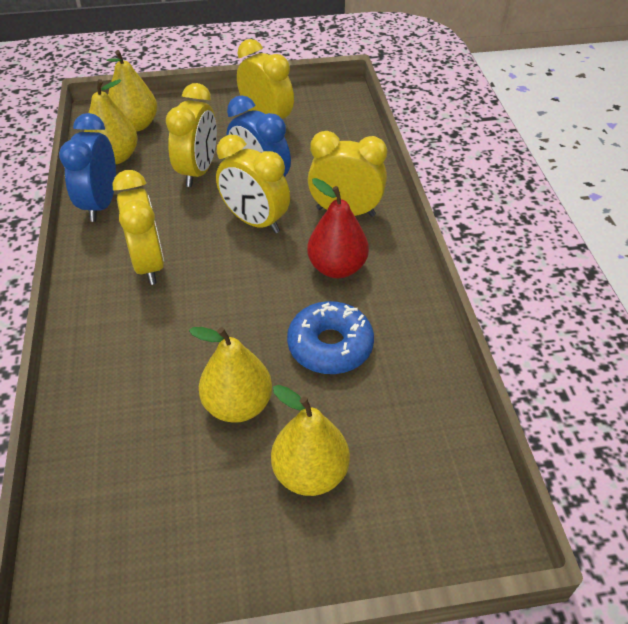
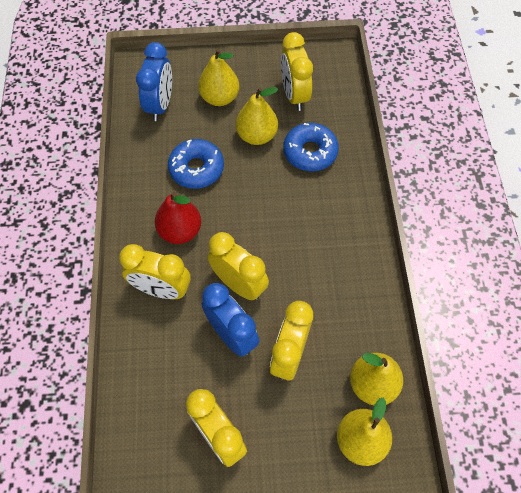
camera: 175 degrees left, 15 degrees up
blue clock [59,113,116,222] -> blue clock moved to [136,42,172,121]
yellow clock [112,170,164,285] -> yellow clock moved to [281,32,313,111]
none -> blue donut [283,123,339,171]

